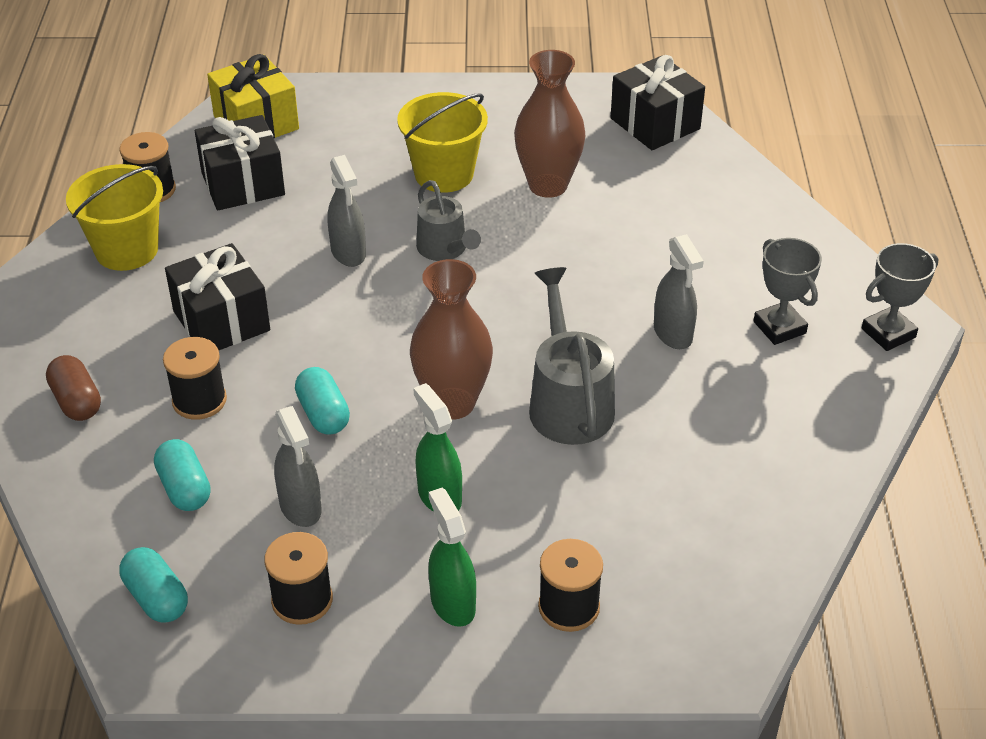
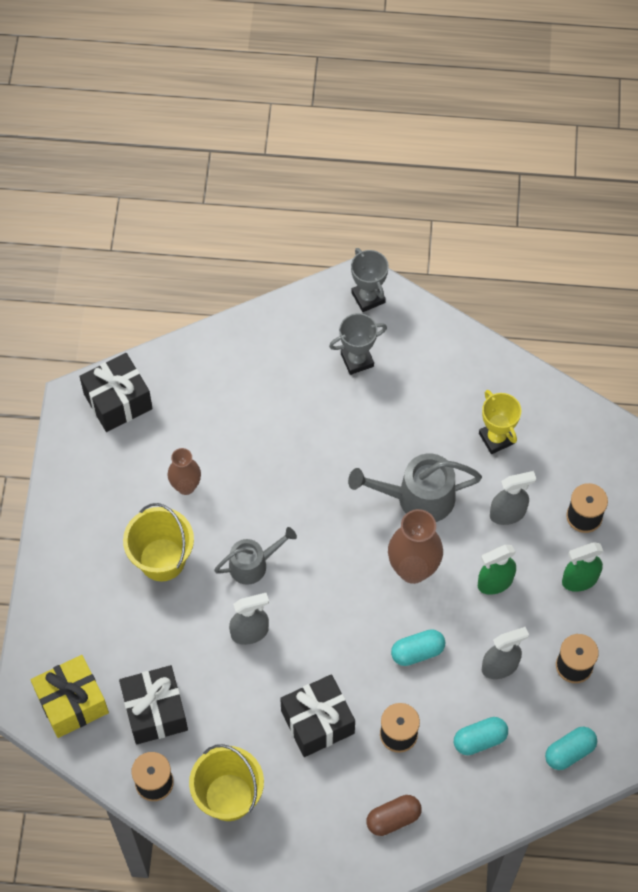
camera: 85 degrees left, 20 degrees up
brown vase [514,50,585,198] -> brown vase [167,448,201,495], size x0.62
grey spray bottle [654,234,704,349] -> grey spray bottle moved to [490,471,536,525]
none -> yellow trophy [479,390,521,454]

